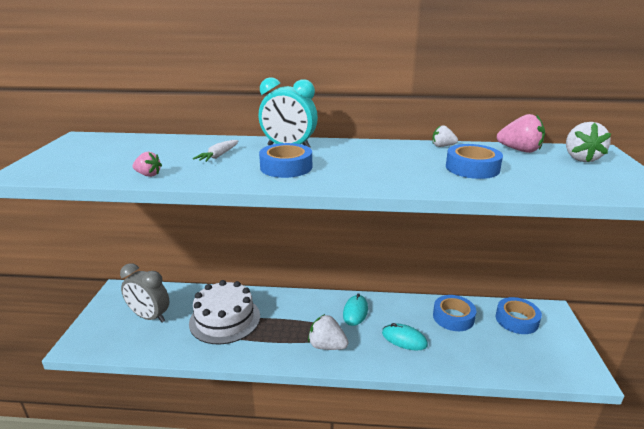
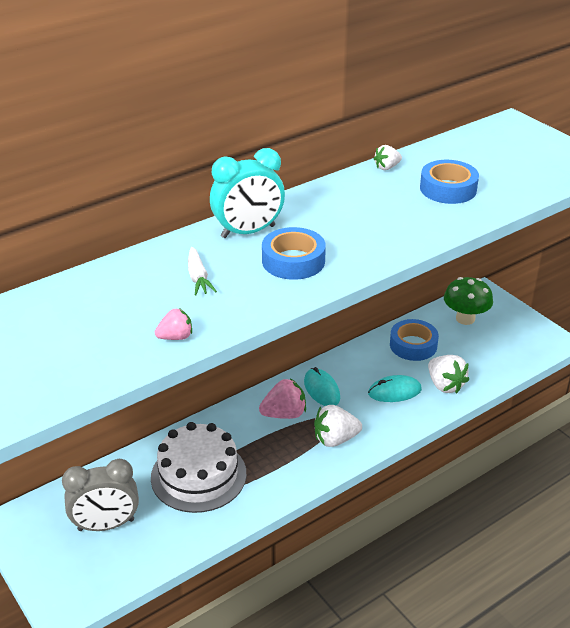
camera: 40 degrees left, 10 degrees up
blue tape [496,297,542,334] -> green mushroom [444,277,493,325]
pink strawberry [497,114,545,153] -> pink strawberry moved to [259,378,306,419]
white strawberry [566,122,611,162] -> white strawberry moved to [428,355,469,393]

